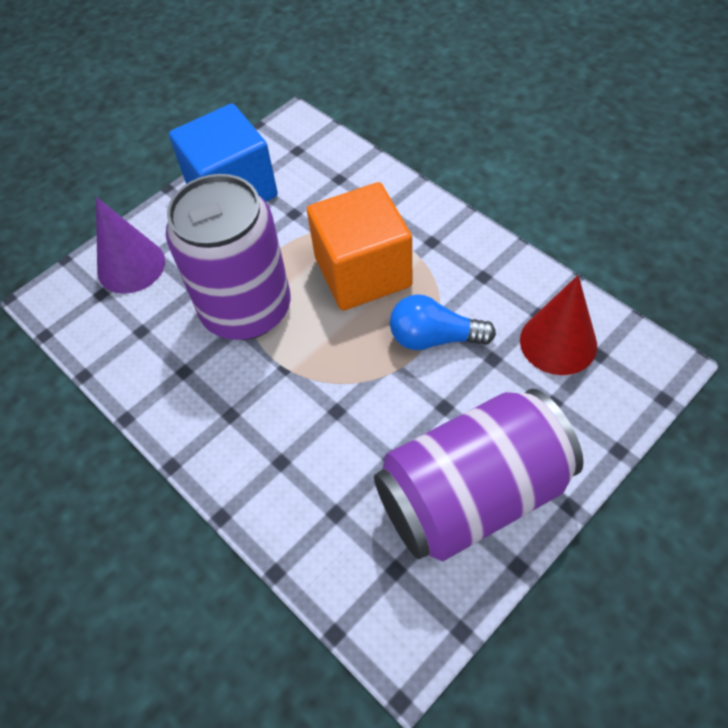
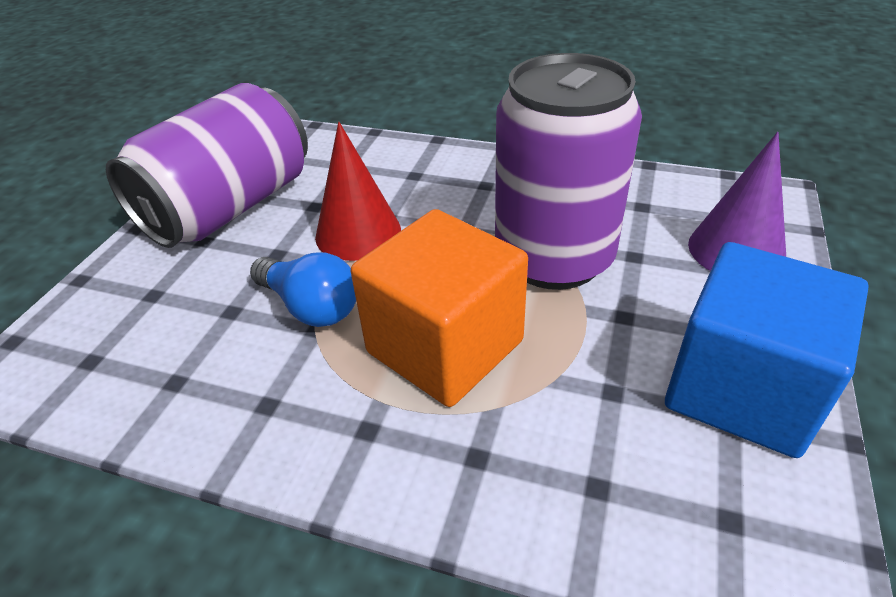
camera: 150 degrees right, 15 degrees down
blue light bulb [390,294,496,350] -> blue light bulb turned 60 degrees clockwise [250,252,356,327]
red cone [520,275,597,375] -> red cone moved to [315,122,401,261]

